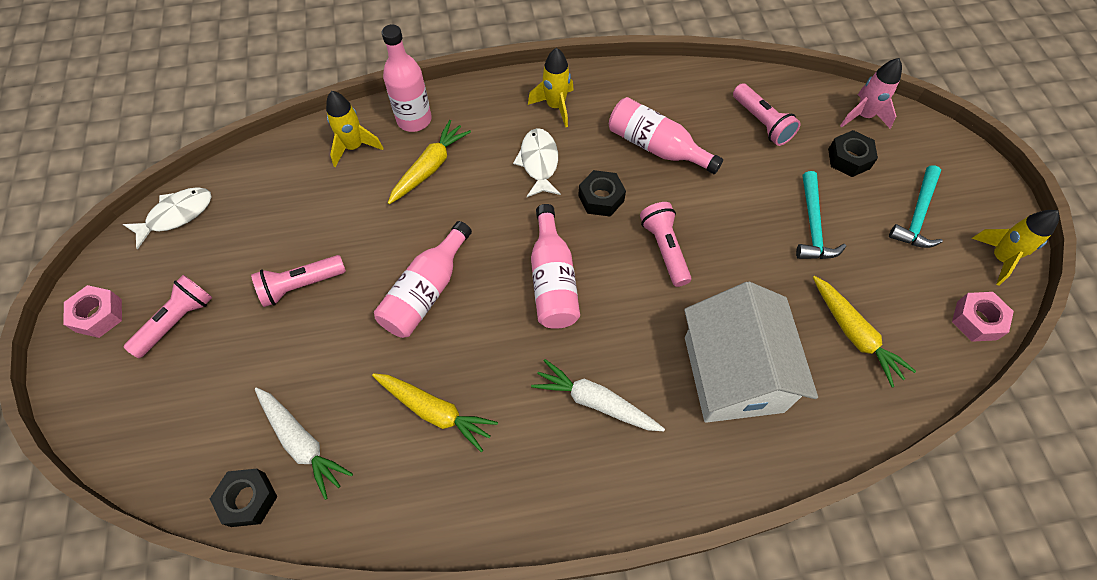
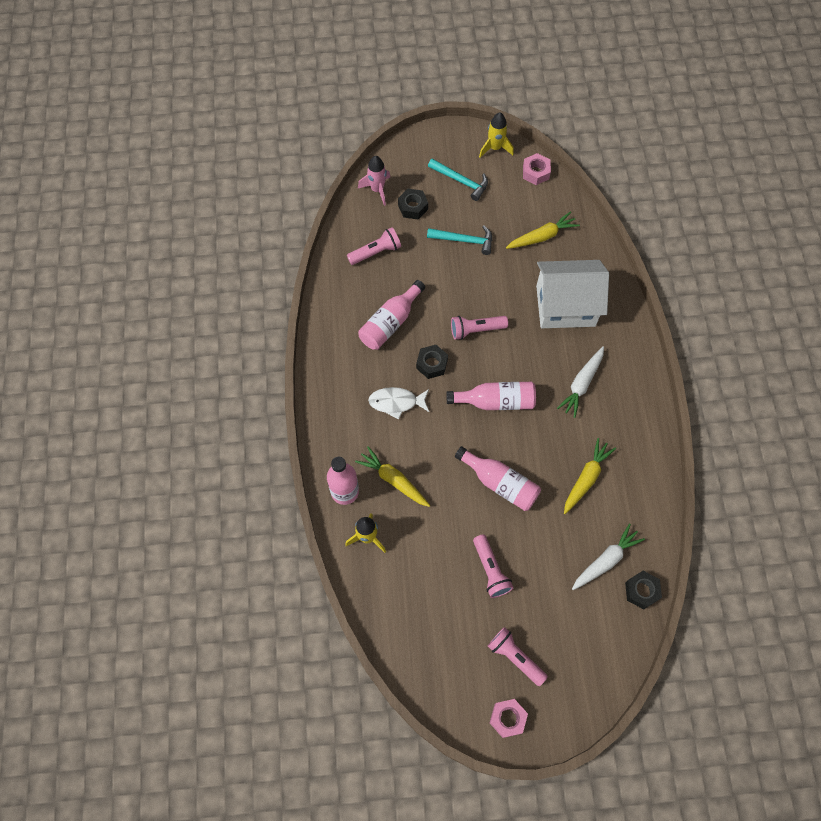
camera: 85 degrees left, 5 degrees up
white fish [123,187,212,250] -> none
yellow rocket [528,48,574,127] -> none

